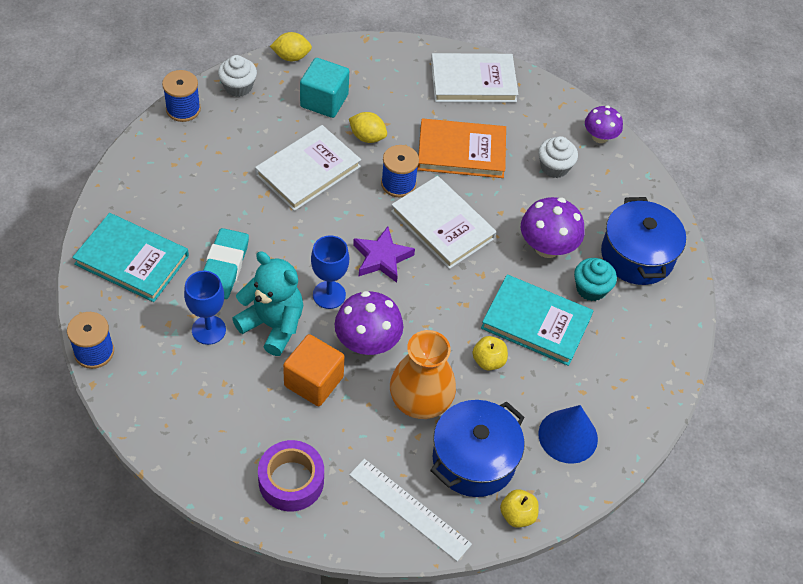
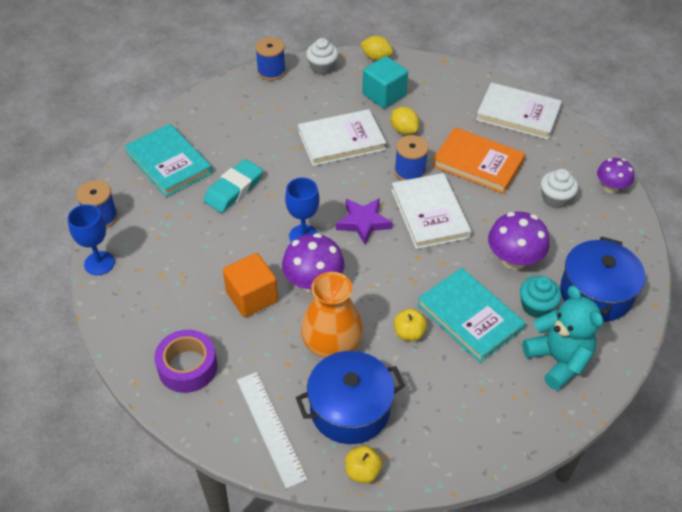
camera: 30 degrees right, 5 degrees down
blue goblet [184,271,226,345] -> blue goblet moved to [67,204,115,275]
turquoise teddy bear [232,251,303,356] -> turquoise teddy bear moved to [522,286,603,390]
blue cone [538,405,598,464] -> none

